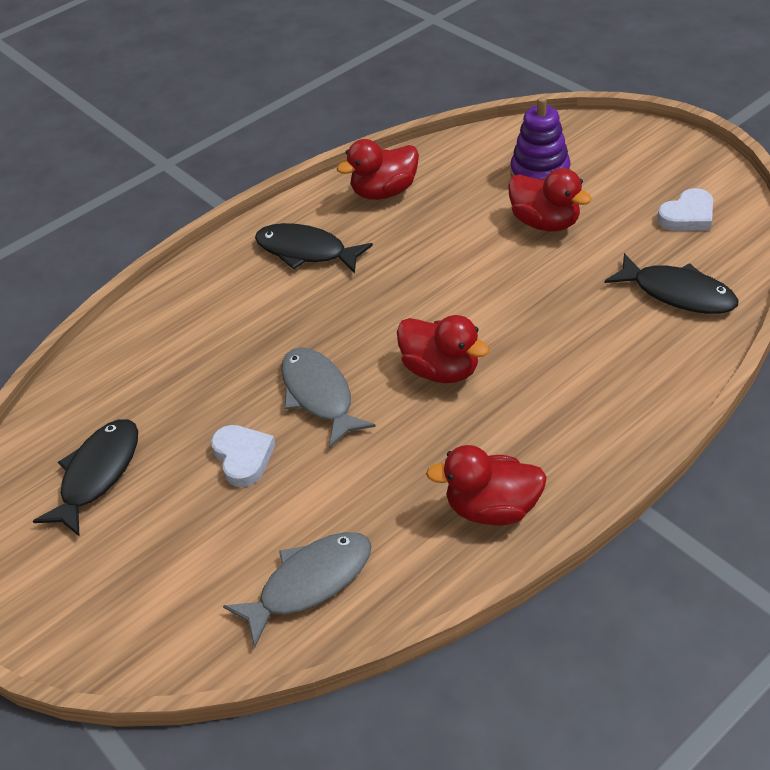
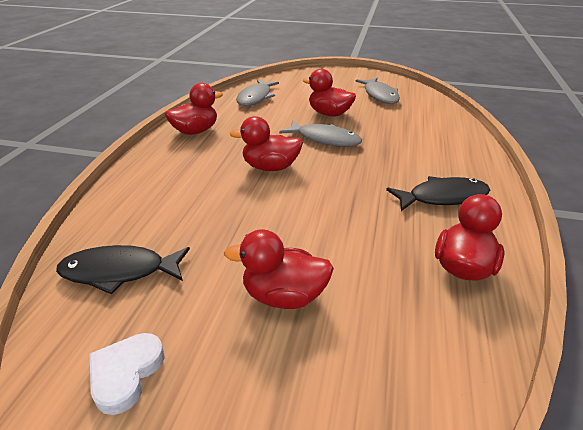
camera: 140 degrees right, 10 degrees down
black fish [33,419,138,537] -> grey fish [355,78,400,104]
white heart [211,425,276,487] -> red duck [302,69,356,117]
purple stacking toy [510,97,571,180] -> none

